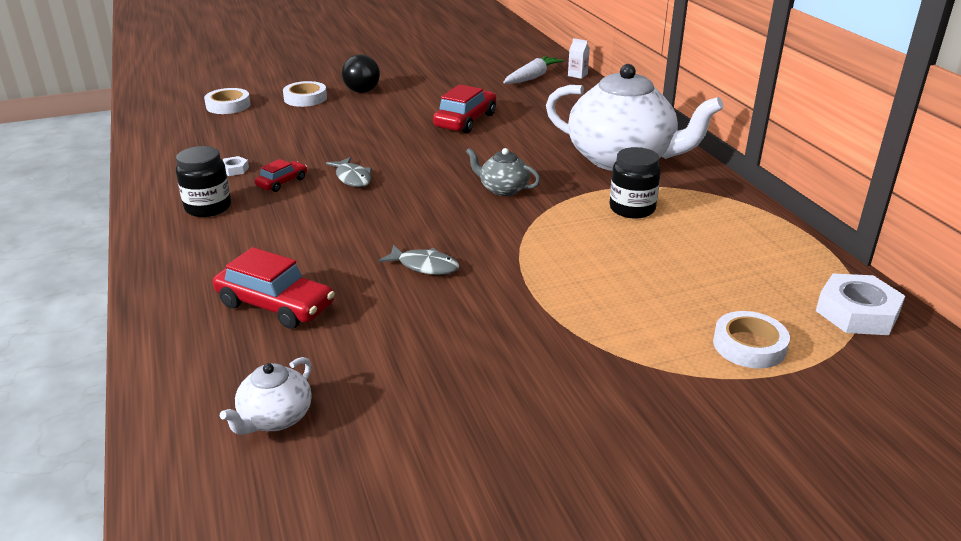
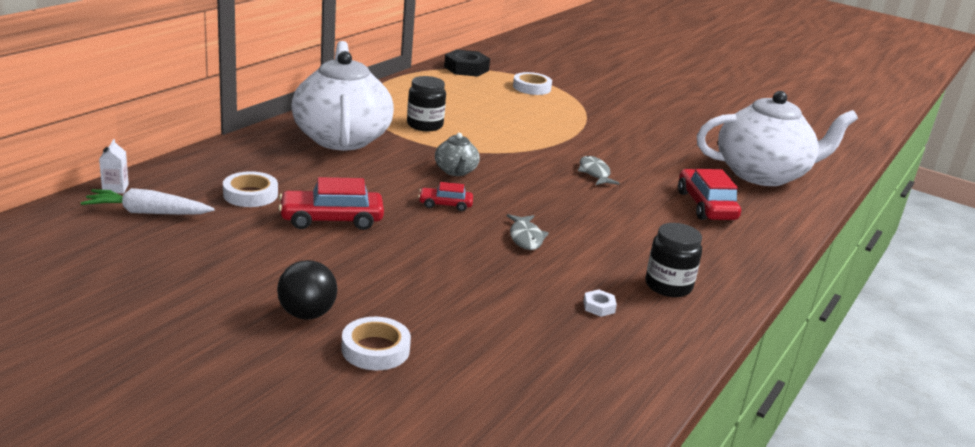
camera: 130 degrees left, 5 degrees down
white tape [204,88,251,114] -> white tape moved to [223,171,278,207]
white teapot [220,357,312,435] -> white teapot [697,91,858,186], size x2.31
red car [255,159,307,192] -> red car moved to [418,182,473,211]
grey fish [326,157,372,187] -> grey fish turned 150 degrees clockwise [507,214,549,250]
white nut [816,273,905,335] -> black nut [444,49,490,77]

